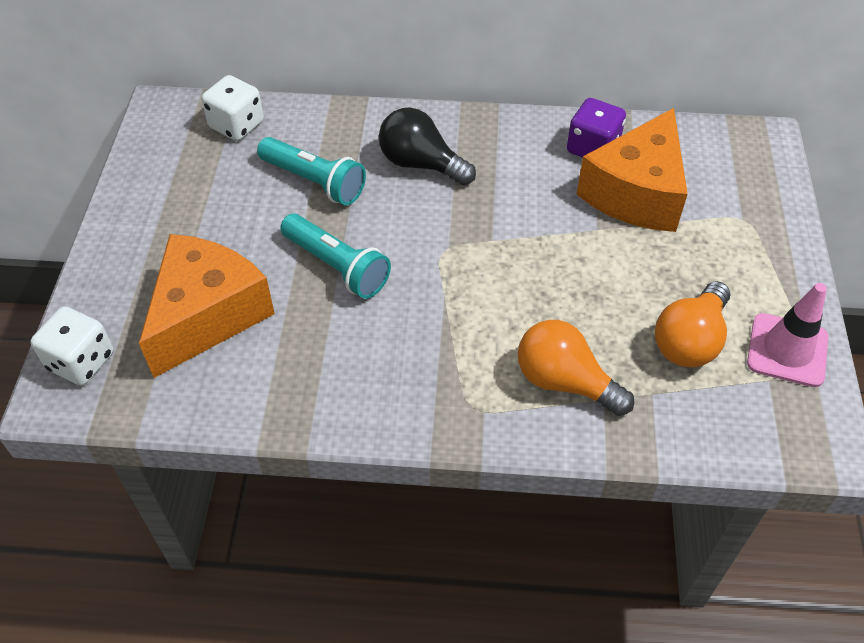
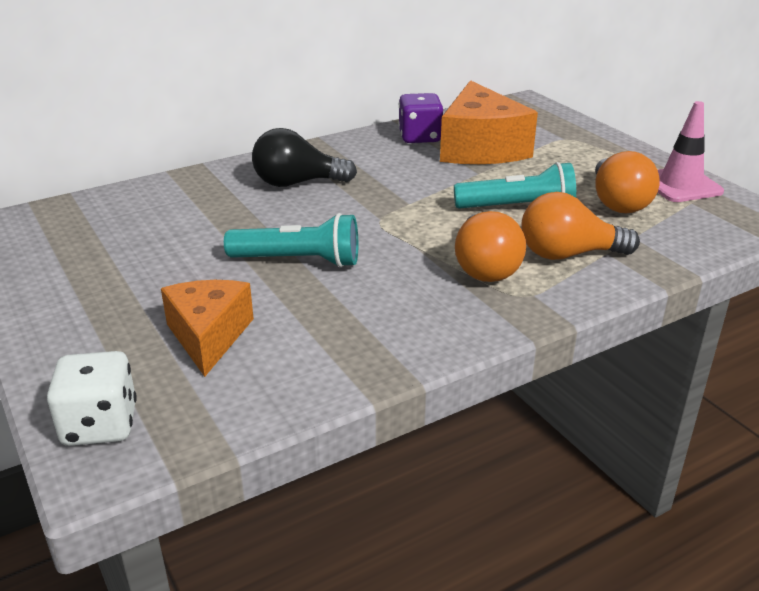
camera: 35 degrees left, 20 degrees down
orange cheese [139,234,275,378] -> orange cheese [161,280,254,377], size x0.65
white dice [201,75,264,141] -> none
turquoise flashlight [257,137,366,205] -> turquoise flashlight moved to [454,162,576,209]
none -> orange light bulb [455,211,526,282]

